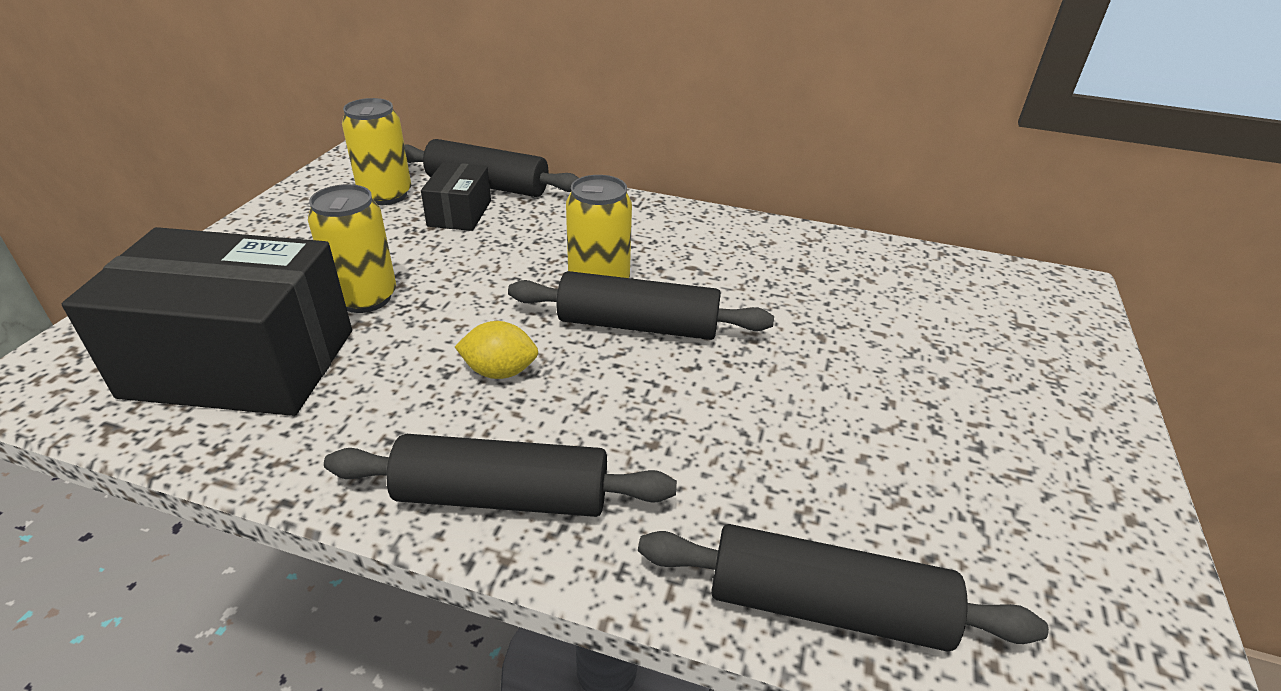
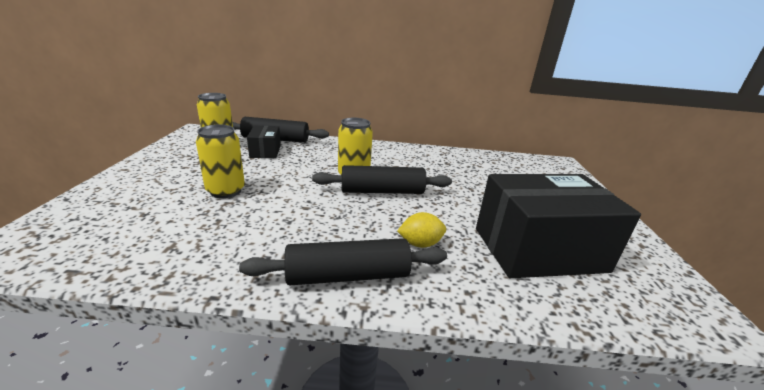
camera: 15 degrees left, 10 degrees down
black box [62,227,352,416] -> black box moved to [476,174,641,278]
yellow lemon [455,321,538,379] -> yellow lemon moved to [397,212,446,248]
black rolling pin [638,524,1049,652] -> none

